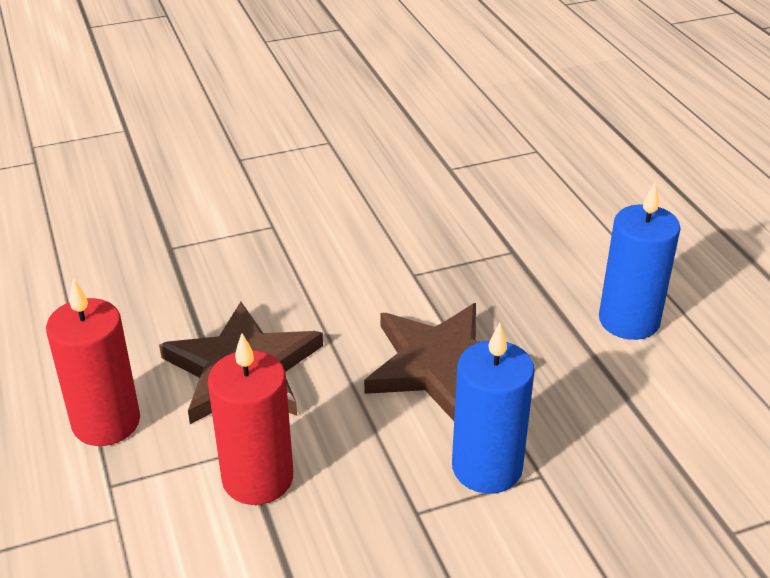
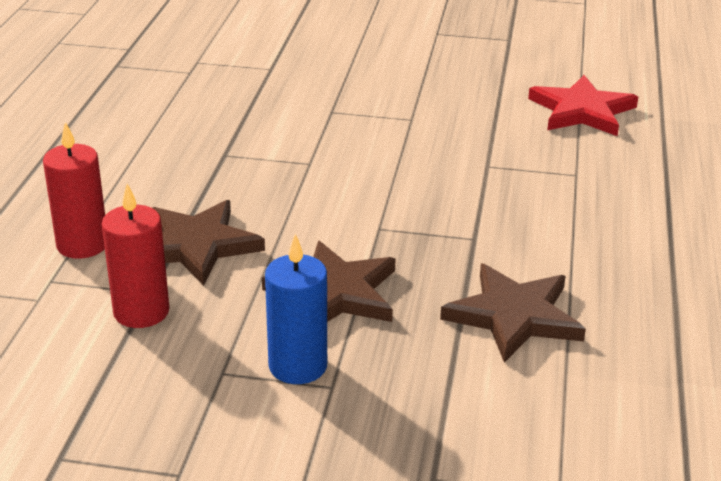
camera: 30 degrees right, 5 degrees down
blue candle [599,183,681,340] -> brown star [440,264,586,363]
none -> red star [528,75,638,136]

